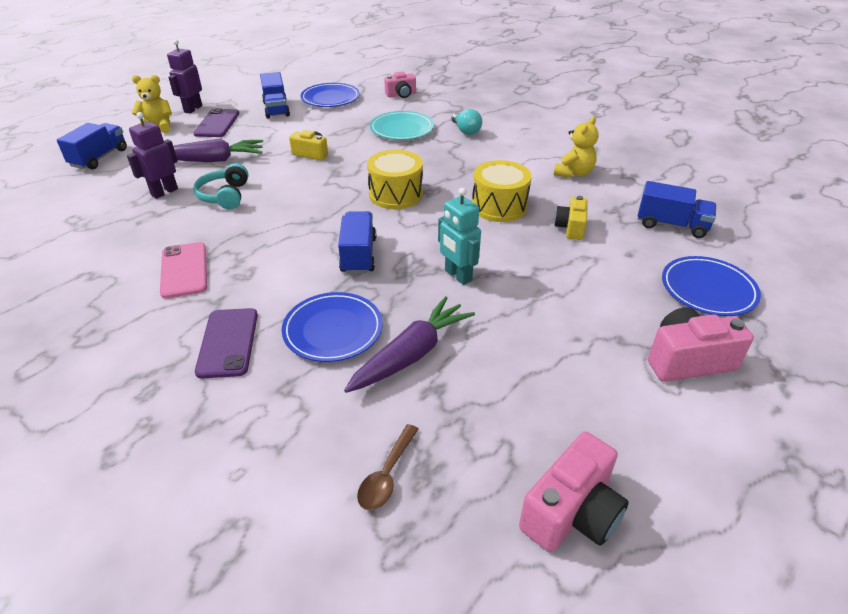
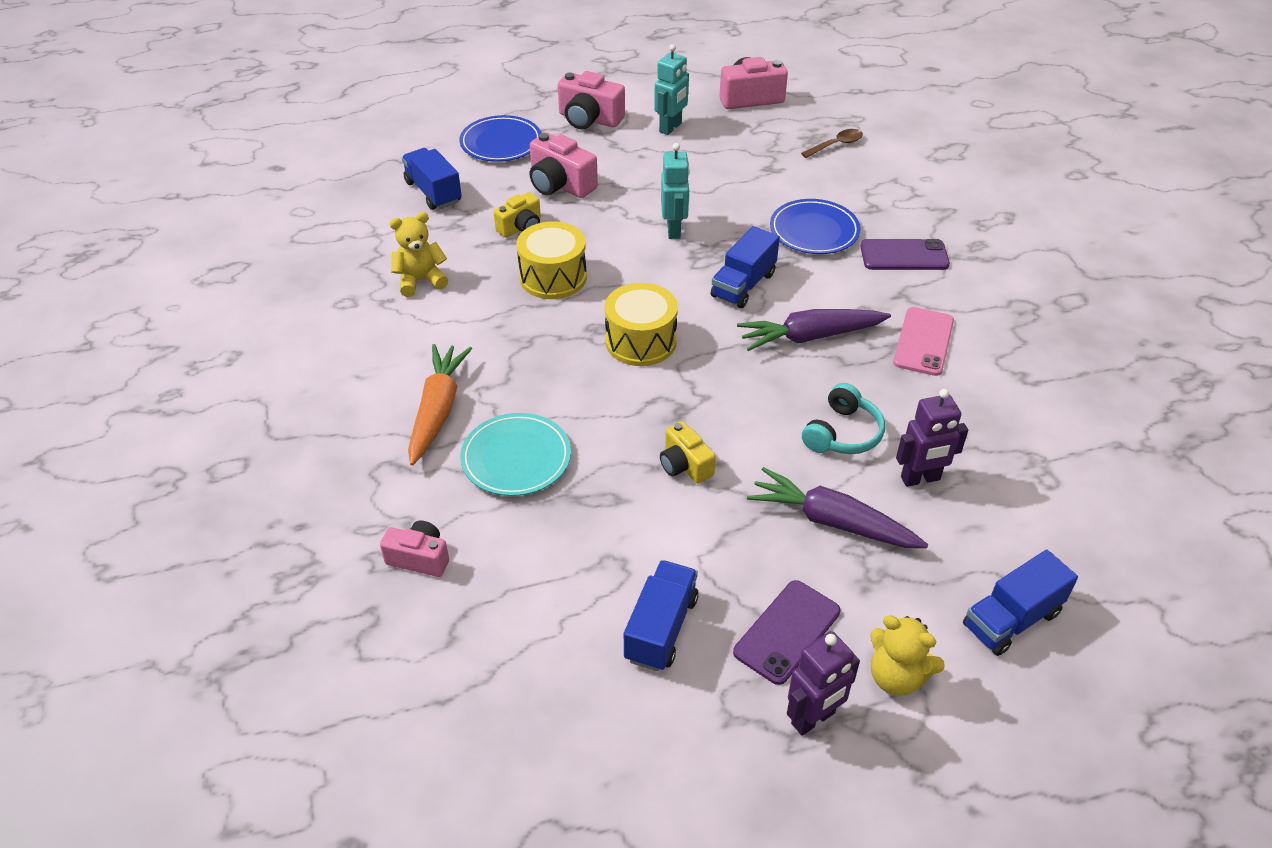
camera: 145 degrees left, 5 degrees up
purple phone [195,308,258,378] -> purple phone turned 60 degrees clockwise [860,239,950,270]
blue plate [301,83,360,107] -> none
purple carrot [344,296,475,393] -> purple carrot moved to [737,309,891,351]
turquoise light bulb [451,109,482,135] -> orange carrot [408,344,472,465]
none -> pink camera [529,133,598,198]
none -> turquoise robot [654,44,689,135]

